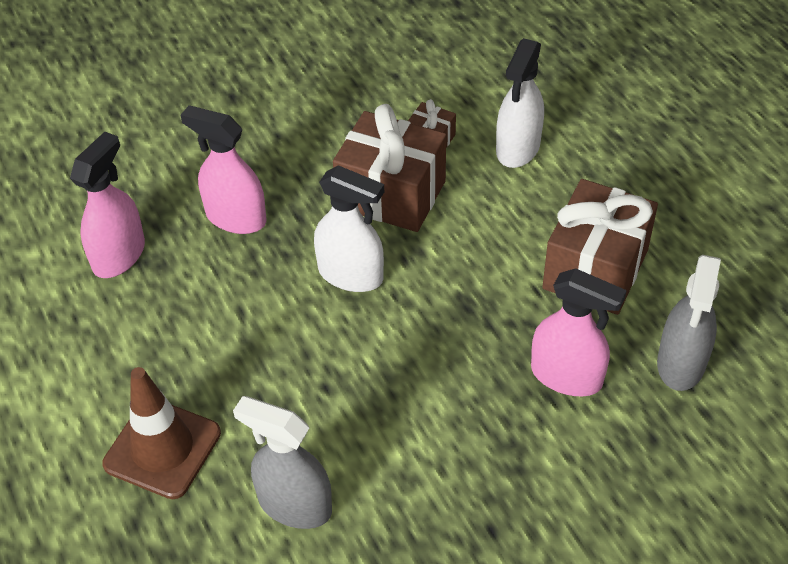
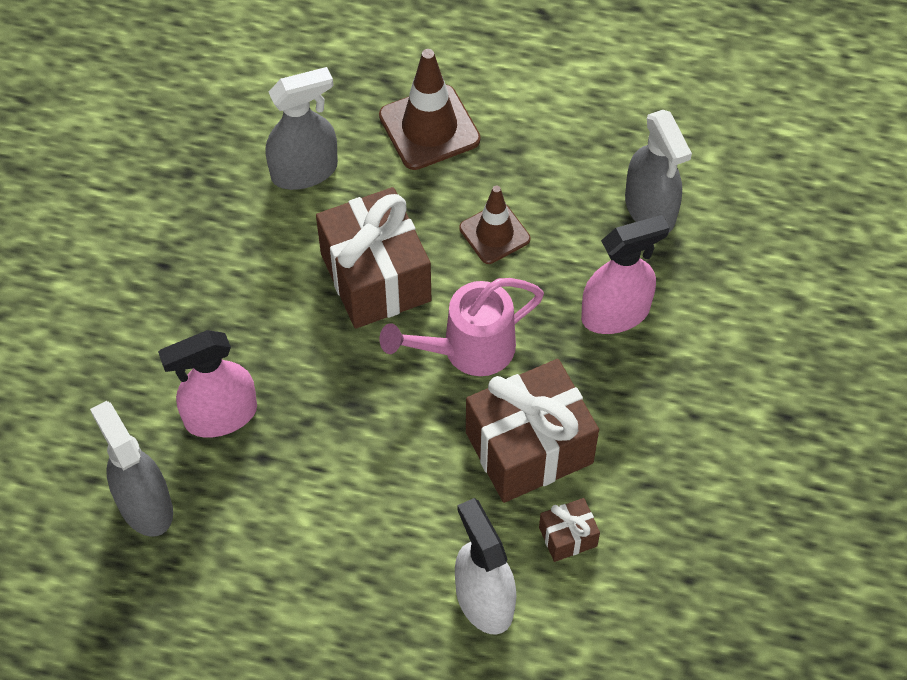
camera: 130 degrees right, 10 degrees up
pink spray bottle [70,132,145,278] -> grey spray bottle [625,110,692,232]
white spray bottle [314,165,384,292] -> pink watering can [380,278,544,376]
brown gift [542,179,658,315] -> brown gift moved to [316,187,431,329]
none -> brown traffic cone [459,186,530,264]

